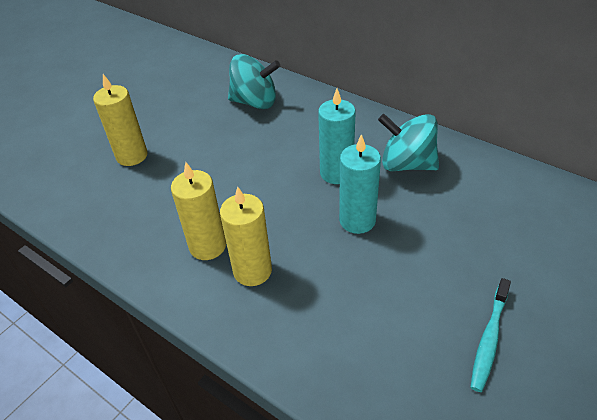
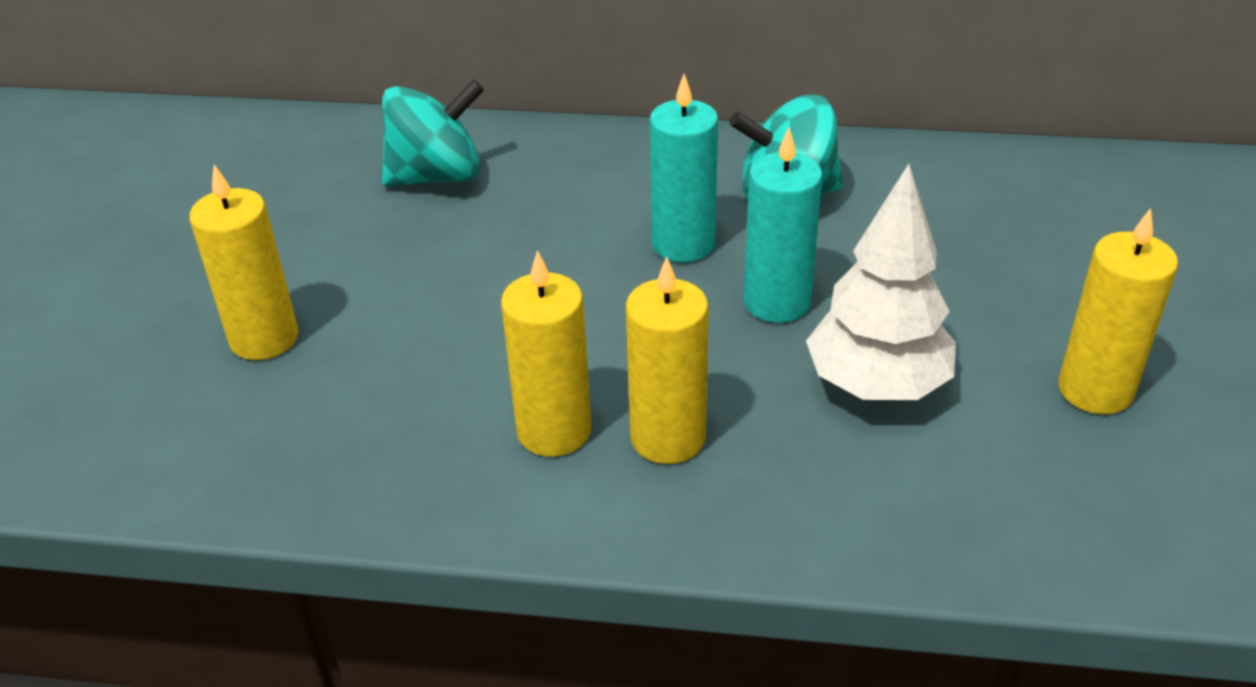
camera: 30 degrees left, 5 degrees down
turquoise toothbrush [470,278,511,392] -> yellow candle [1058,208,1178,414]
none -> white tree [806,164,956,400]

